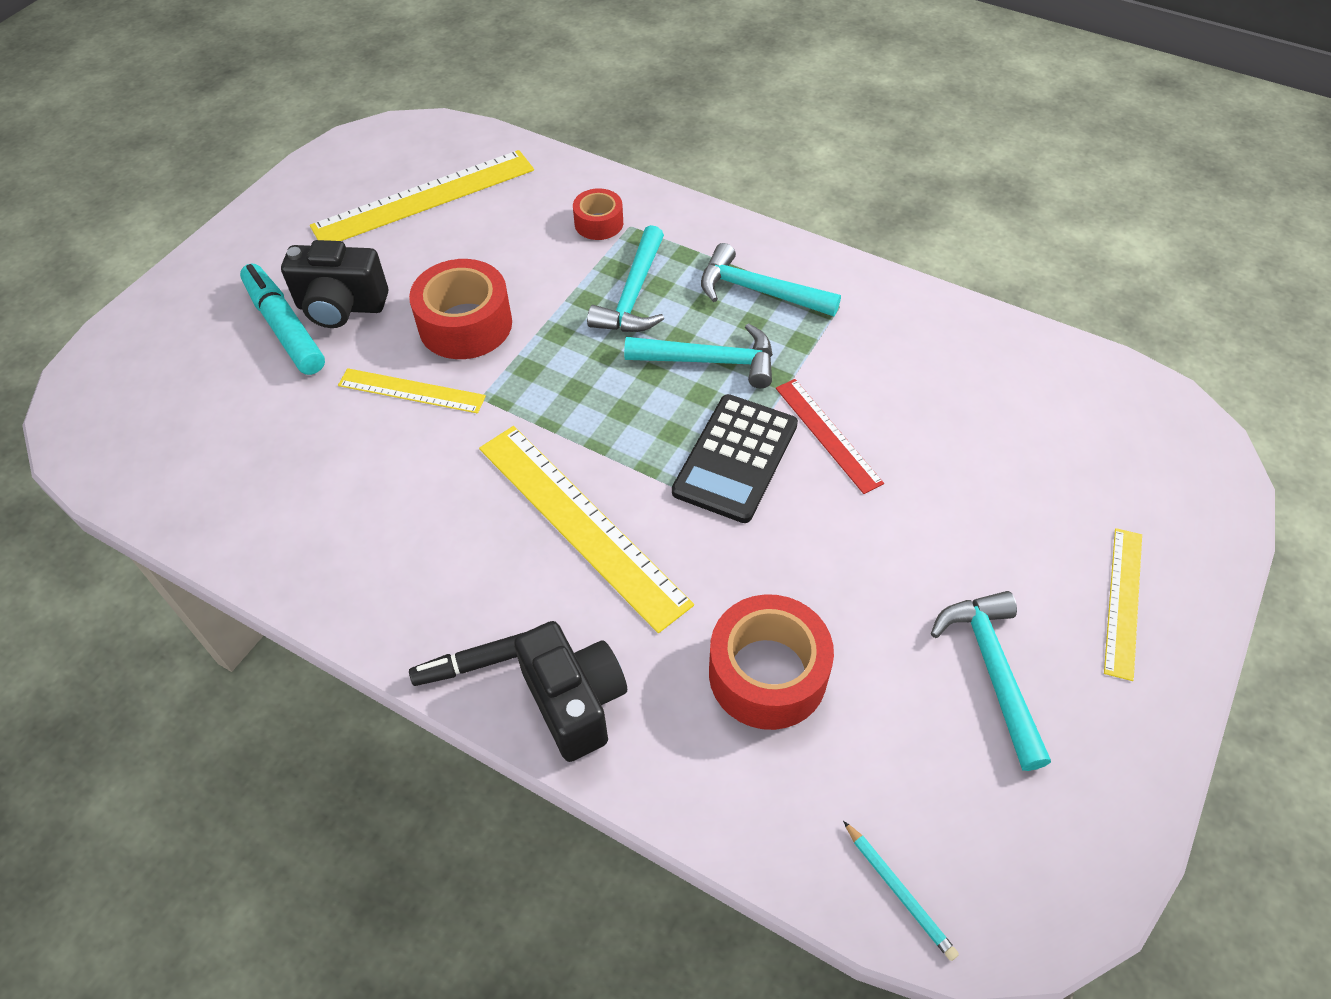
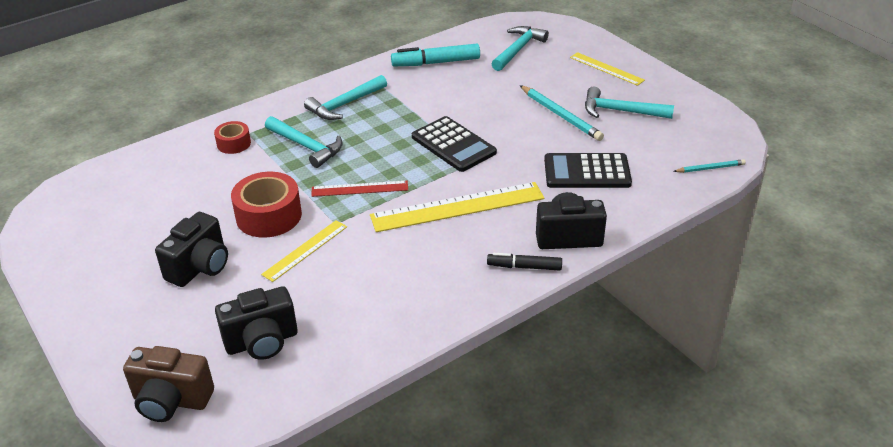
camera: 65 degrees left, 15 degrees down
turquoise marker [240,264,325,375] -> turquoise marker moved to [391,44,480,66]
yellow ruler [310,150,534,241] -> none
black marker [409,632,525,686] -> black marker turned 90 degrees clockwise [487,253,562,270]
turquoise hammer [624,323,773,388] -> turquoise hammer moved to [491,26,549,71]
red tape [709,594,834,730] -> black calculator [544,153,632,188]
red ruler [776,379,884,494] -> red ruler moved to [311,181,408,197]
none -> brown camera [123,346,214,422]
none -> black camera [215,286,298,360]
none -> turquoise pencil [520,85,604,141]

